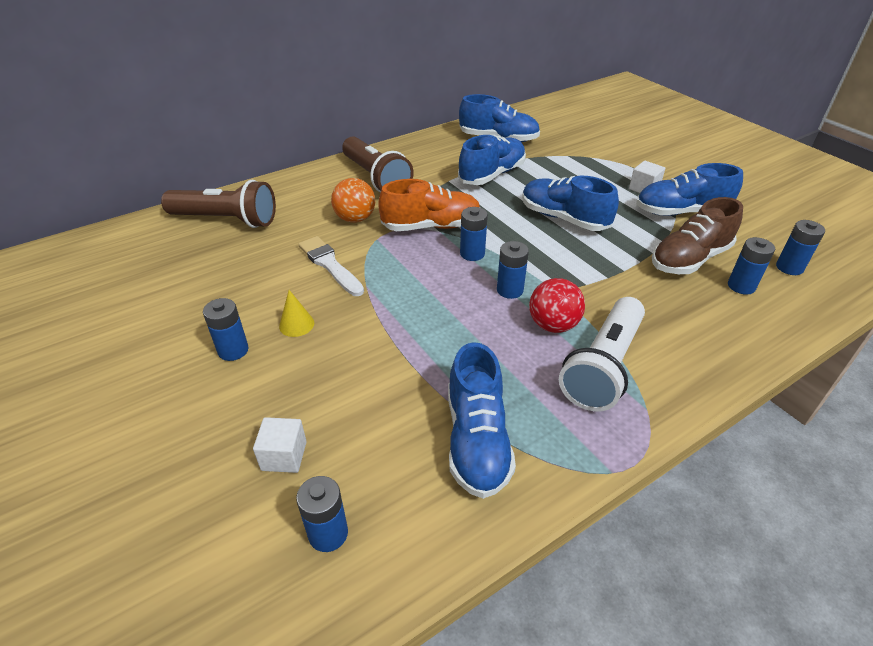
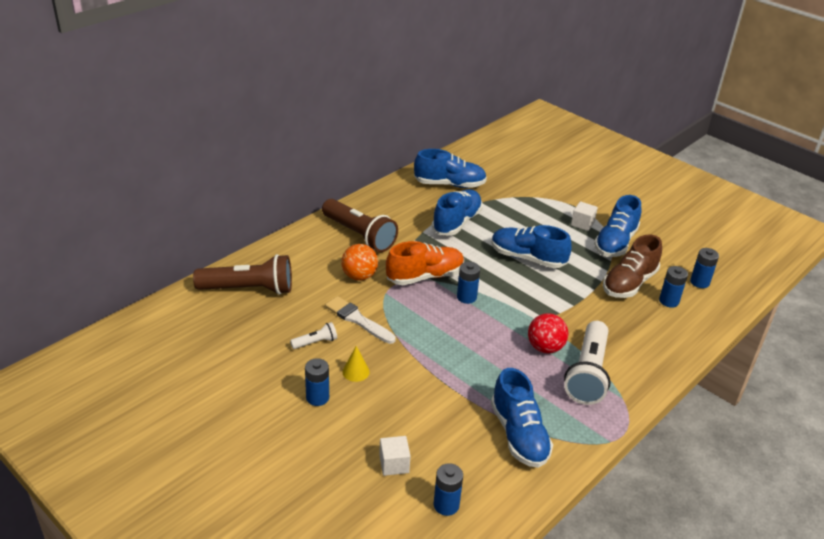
camera: 15 degrees left, 5 degrees down
blue battery [497,241,529,299] -> none
blue shoe [636,163,743,216] -> blue shoe turned 45 degrees counterclockwise [594,195,641,257]
none -> white flashlight [290,322,337,349]

